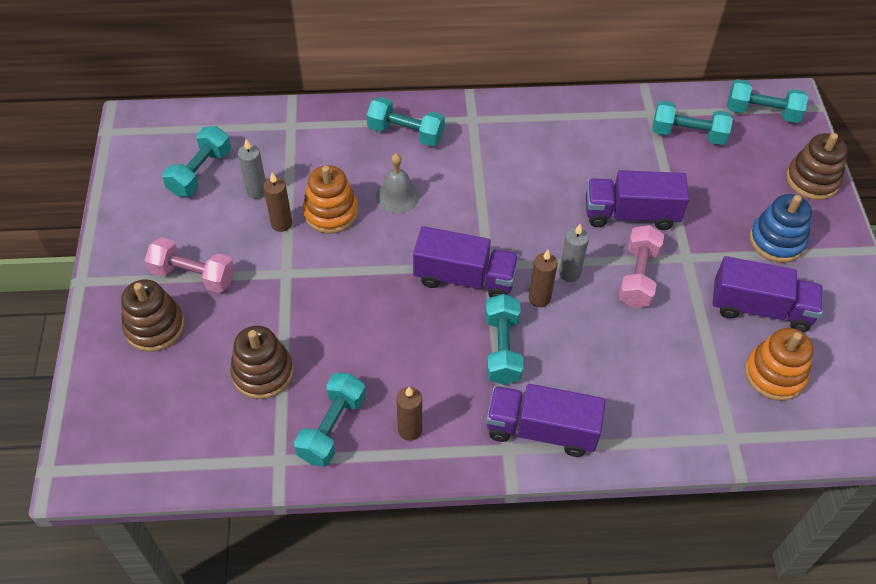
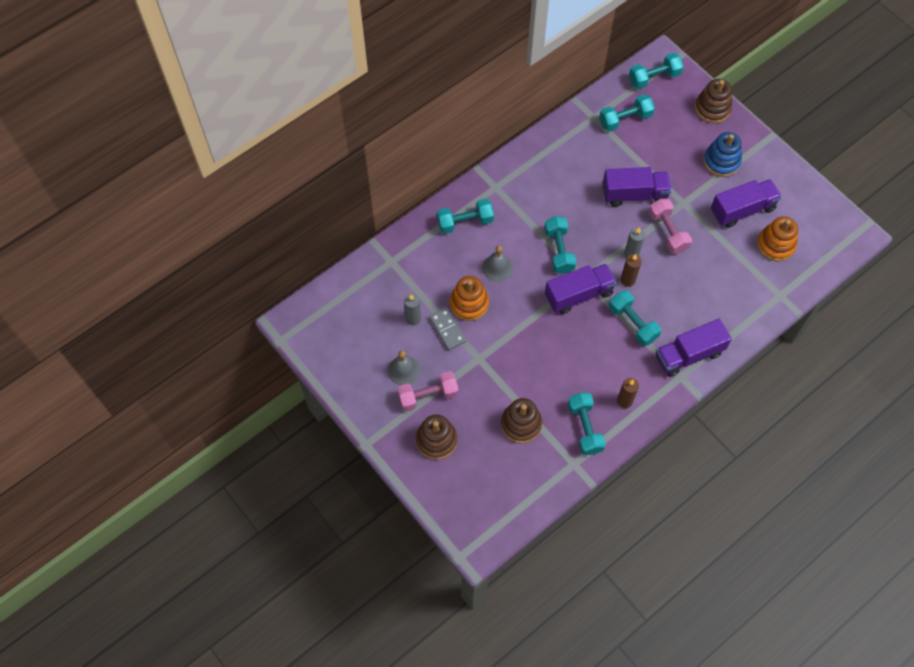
camera: 35 degrees left, 10 degrees up
turquoise dumbbell [162,126,231,197] -> turquoise dumbbell moved to [544,216,577,274]
brown candle [263,172,292,232] -> grey domino [429,308,466,350]
purple truck [586,170,689,230] -> purple truck turned 150 degrees counterclockwise [603,167,672,207]
none -> grey bell [388,351,420,385]

